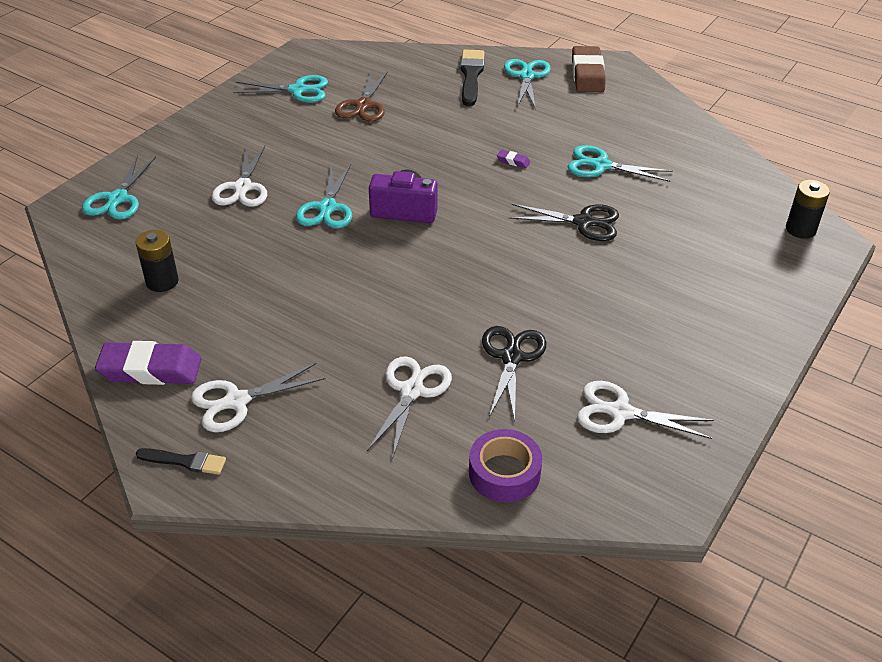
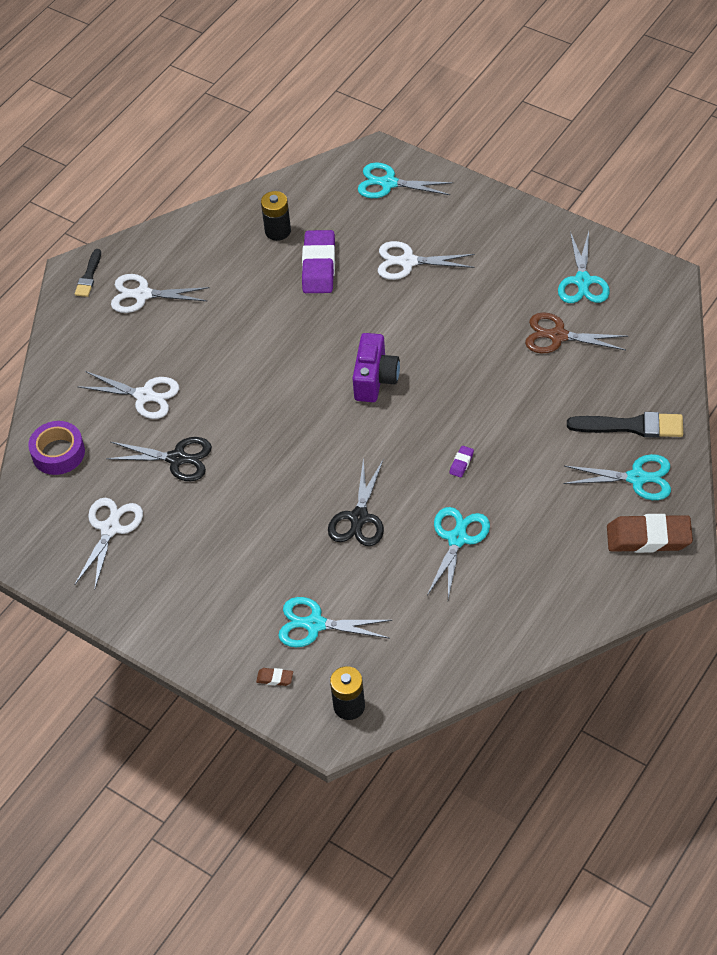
camera: 95 degrees right, 10 degrees up
purple eraser [95,341,201,385] -> purple eraser moved to [302,230,335,293]
white scissors [191,363,325,432] -> white scissors turned 60 degrees counterclockwise [111,274,210,313]
turquoise scissors [296,164,352,228] -> turquoise scissors moved to [278,597,392,647]
none -> brown eraser [256,668,293,686]

